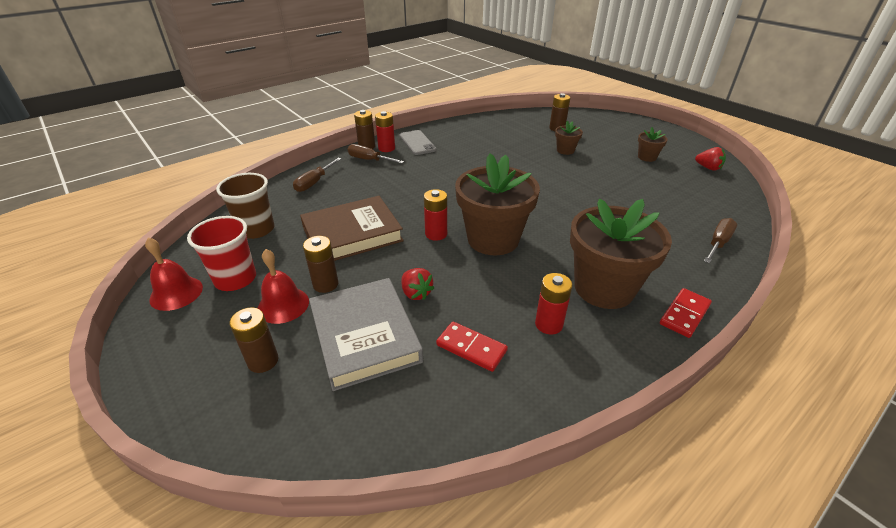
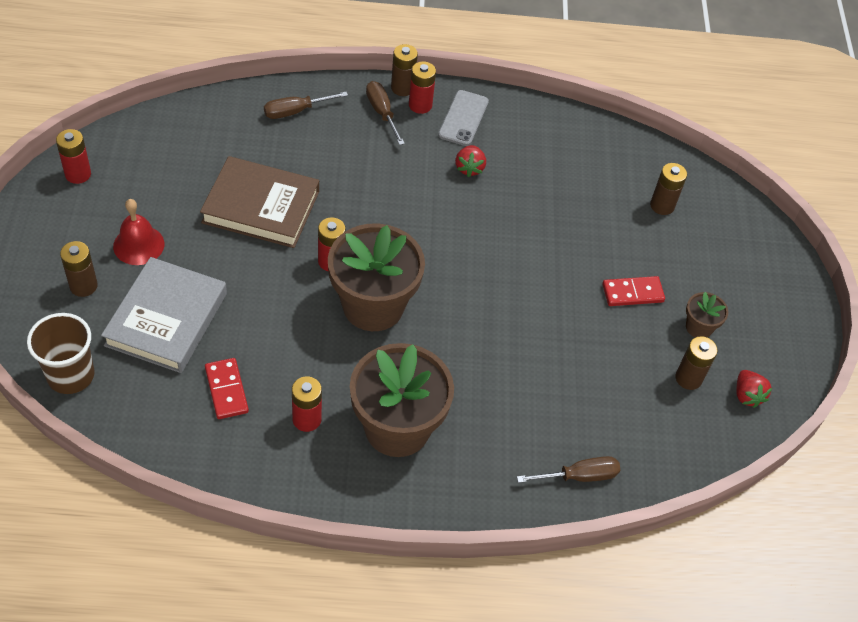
camera: 35 degrees right, 15 degrees up
red bell [145,237,203,311] -> red battery [56,129,91,184]
red cup [187,216,256,291] -> none
brown cup [216,173,274,239] -> brown cup moved to [27,313,94,394]
brown battery [303,236,338,293] -> brown battery moved to [675,336,718,390]
red strawberry [401,268,434,300] -> red strawberry moved to [455,145,486,177]
brown flower pot [555,121,583,155] -> none
red domino [660,288,712,338] -> red domino moved to [602,276,665,306]

